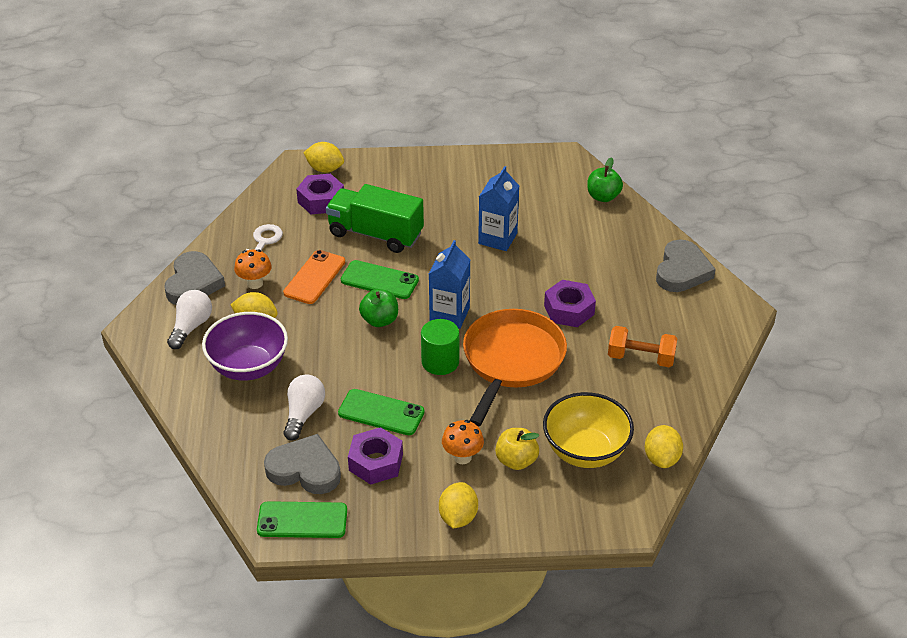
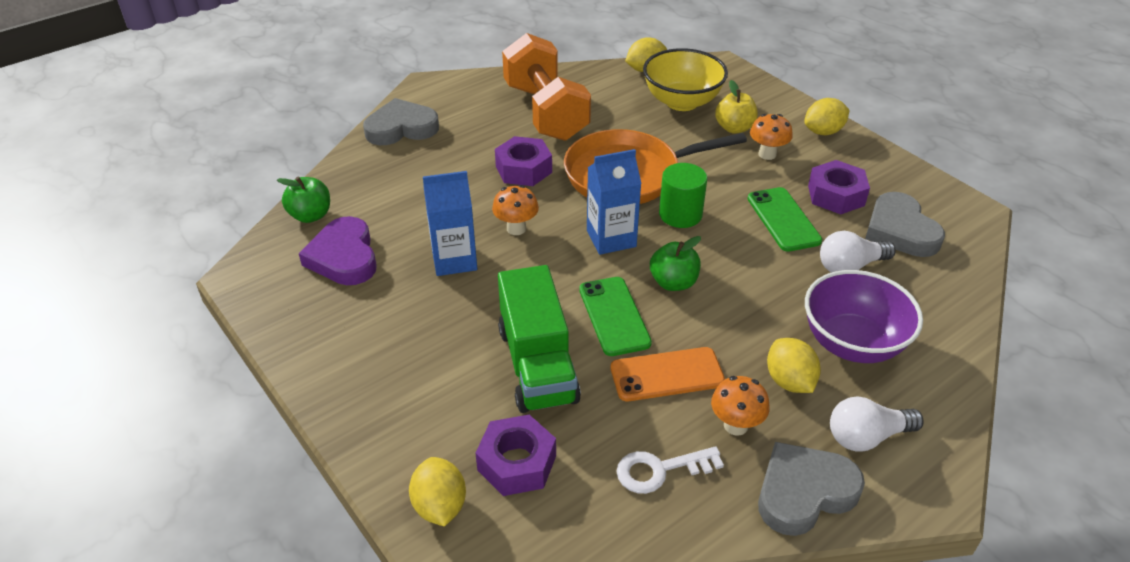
camera: 125 degrees left, 0 degrees up
green phone [257,501,347,538] -> none
orange dumbbell [608,326,678,367] -> orange dumbbell [502,33,591,141], size x1.80
none -> purple heart [299,216,377,285]
none -> orange mushroom [492,185,539,235]

